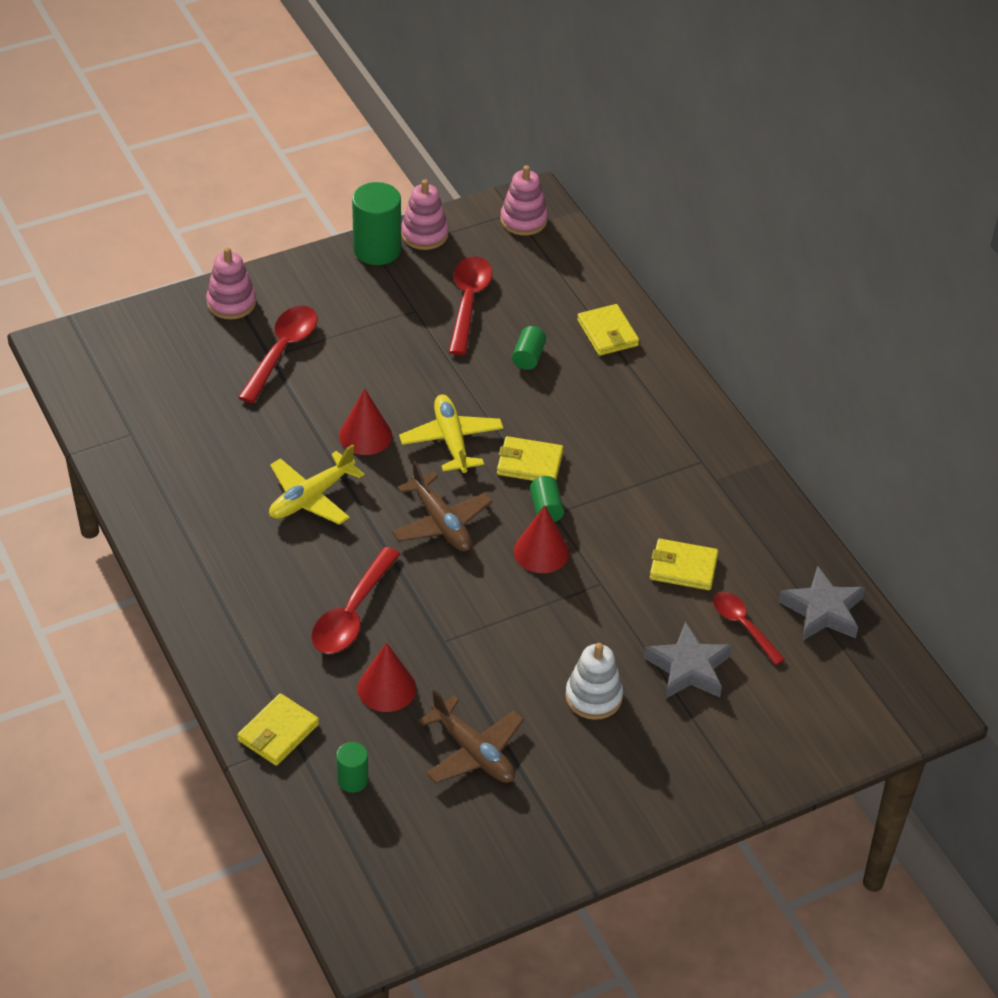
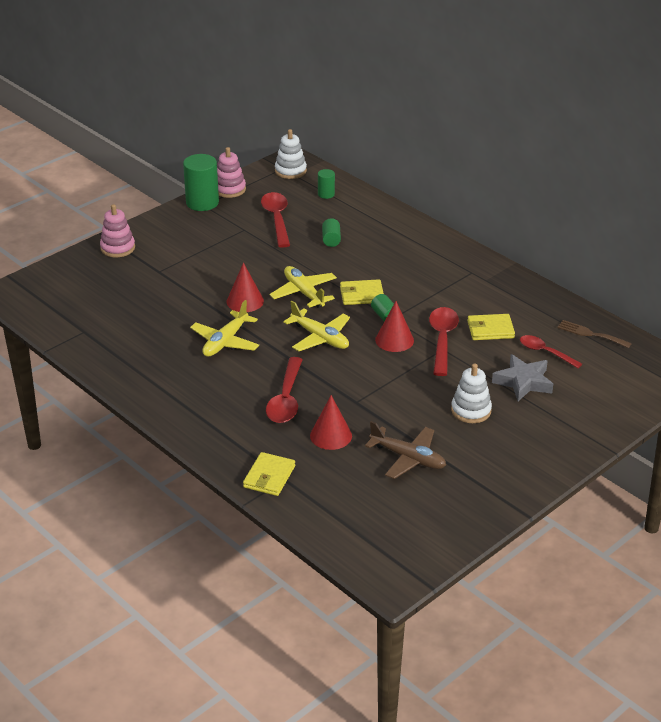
camera: 15 degrees left, 10 degrees down
red spoon [238,306,318,403] -> red spoon moved to [429,307,459,376]
green cylinder [336,742,368,793] -> green cylinder moved to [318,169,335,199]
brown plane [392,461,492,551] -> yellow plane [283,301,350,351]
pink stacking toy [500,165,548,235] -> white stacking toy [275,129,307,179]
yellow wallet [577,304,639,356] -> none
grey star [779,566,865,640] -> brown fork [557,320,632,348]

